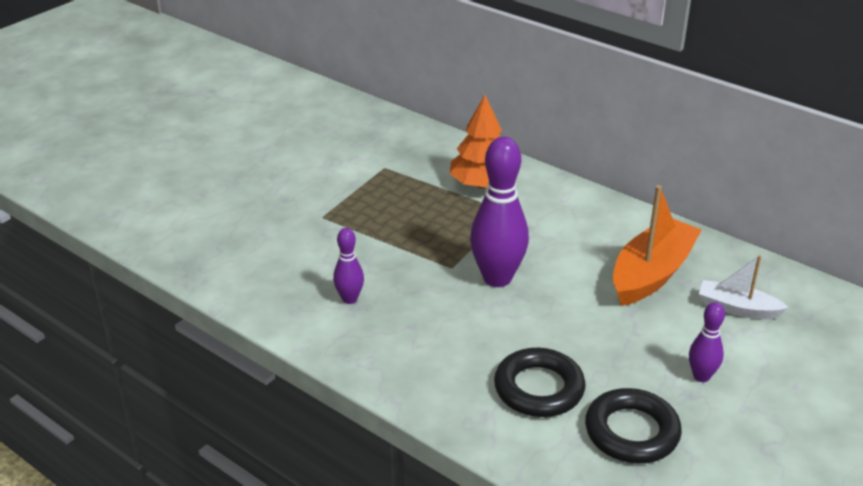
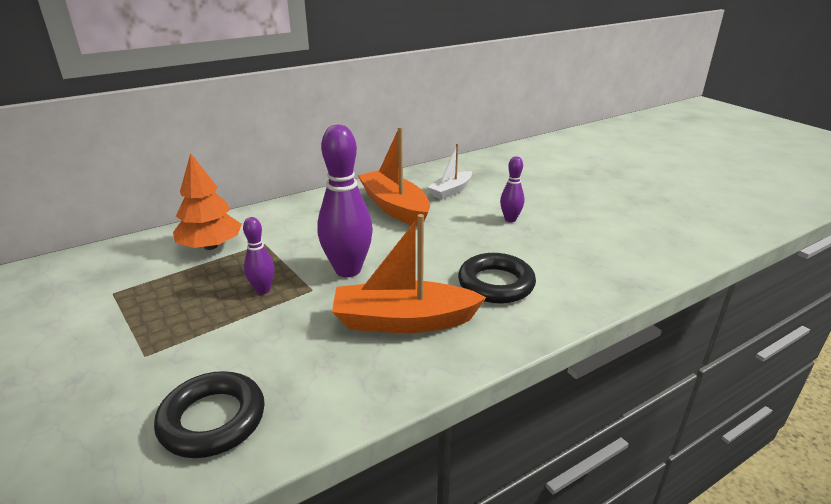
camera: 70 degrees left, 5 degrees down
purple bowling pin [333,228,364,304] -> purple bowling pin moved to [243,217,275,294]
black ring [585,388,682,464] -> black ring moved to [154,371,265,458]
none -> orange boat [332,214,486,333]

